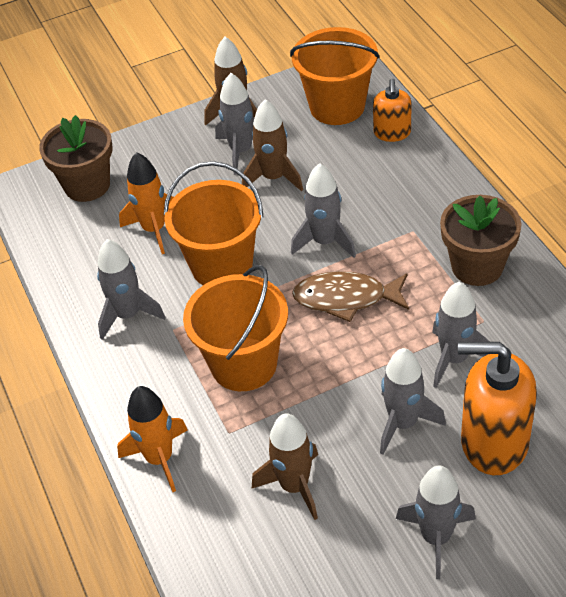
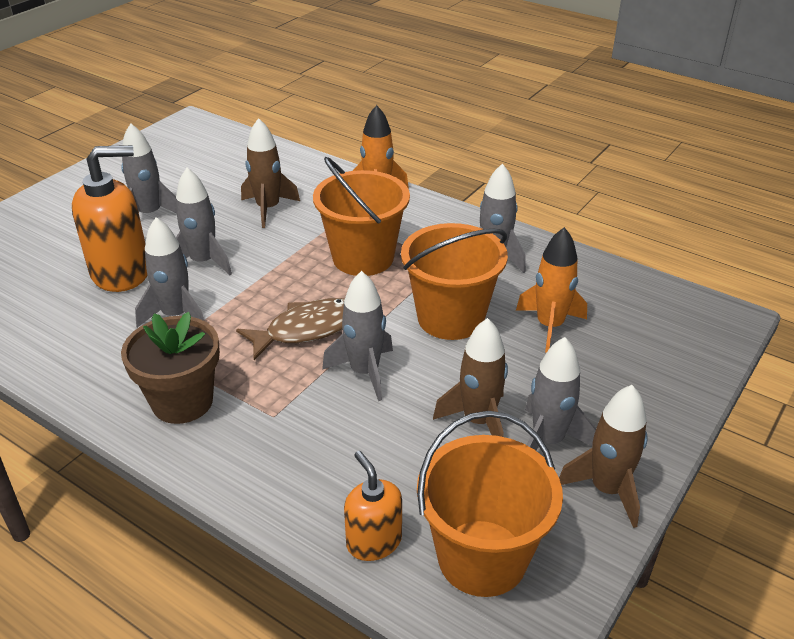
camera: 145 degrees right, 10 degrees down
brown flower pot [39,115,112,202] -> none

